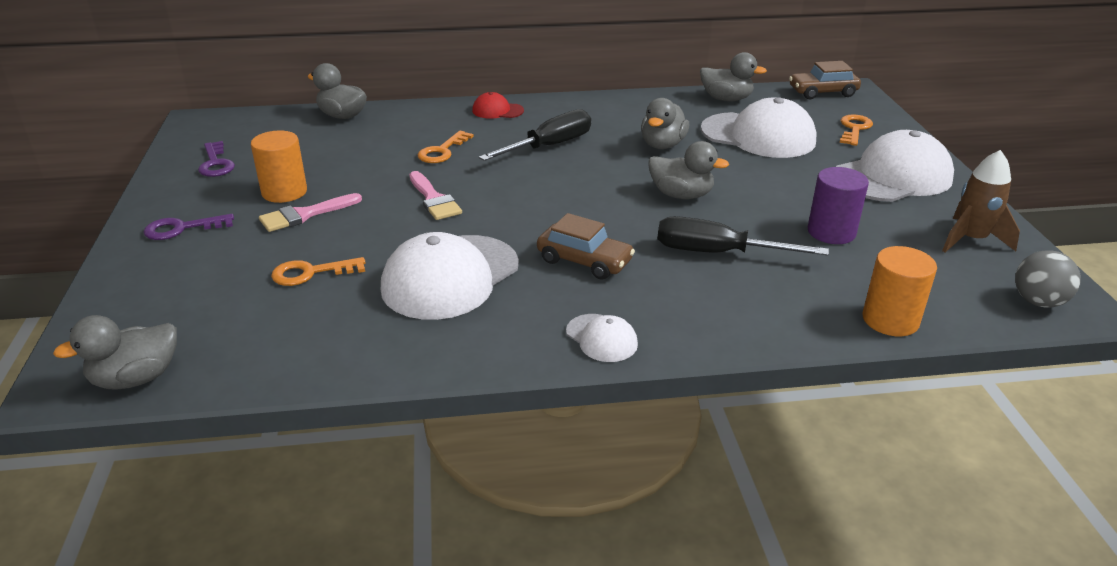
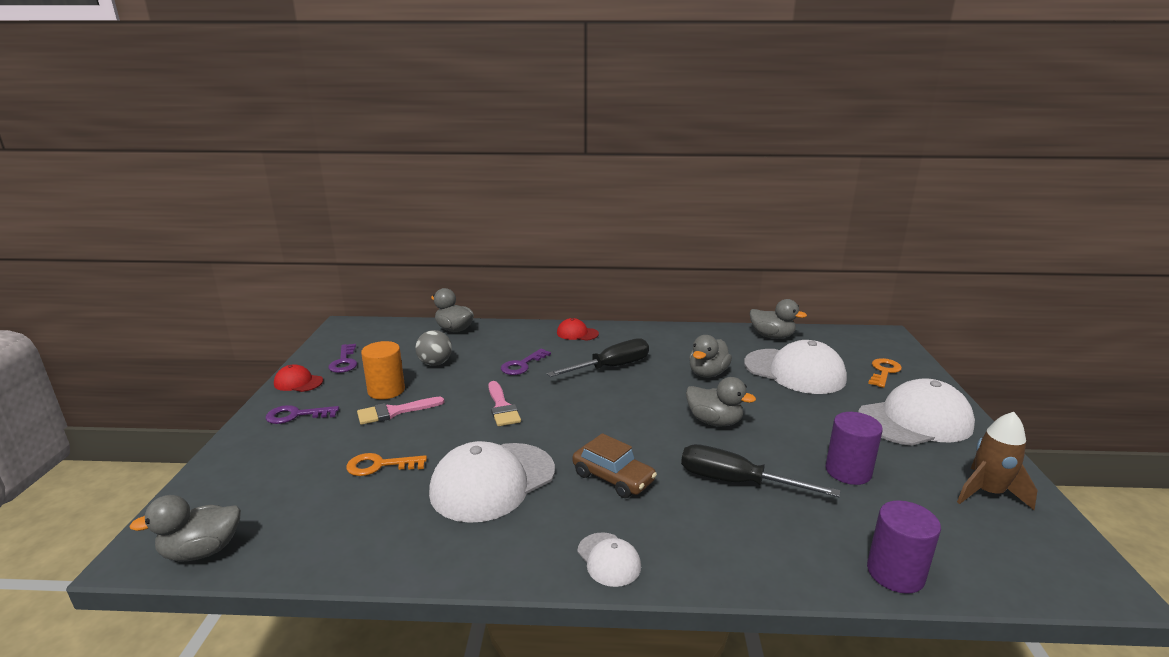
camera: 10 degrees right, 10 degrees down
orange key [418,131,474,163] -> purple key [501,349,551,375]
brown car [789,61,861,99] -> none
orange cylinder [862,246,937,336] -> purple cylinder [867,501,941,594]
grey ball [1015,250,1081,308] -> grey ball moved to [415,330,452,366]
none -> red cap [274,364,323,392]

